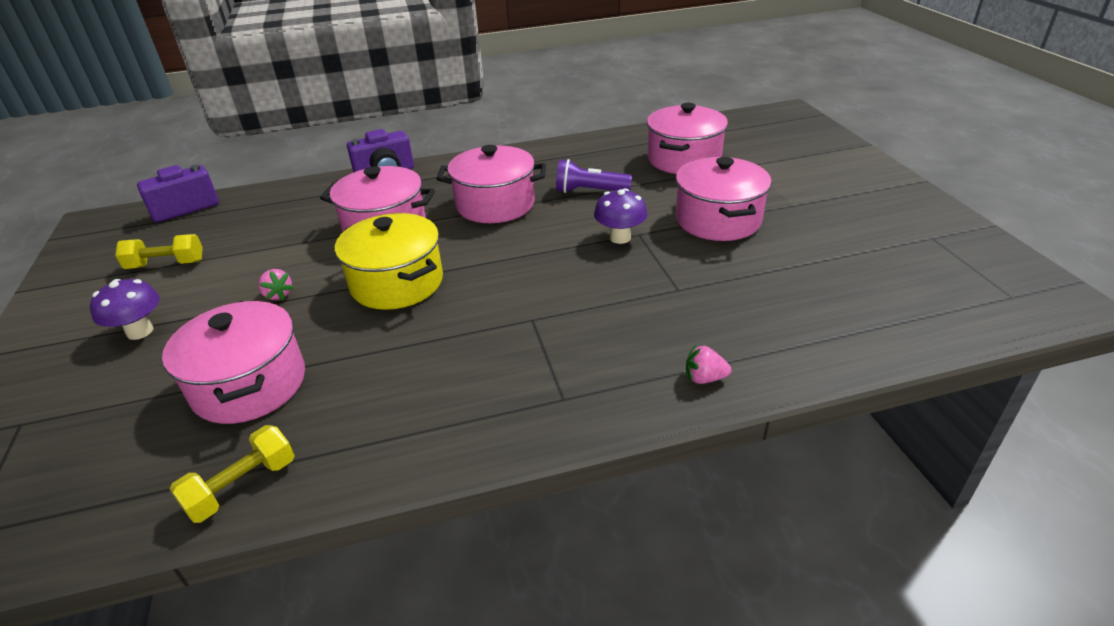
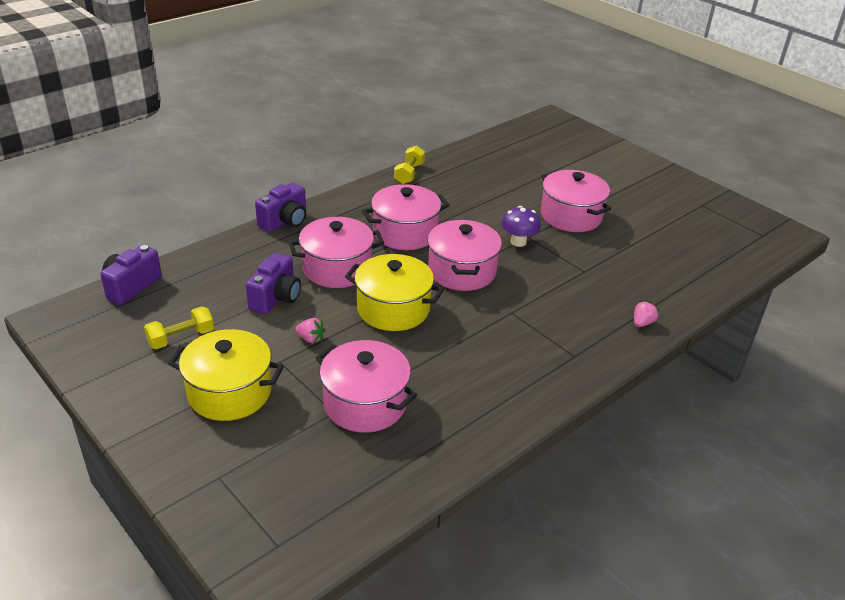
camera: 30 degrees left, 0 degrees up
purple mushroom [90,279,160,340] -> yellow pot [168,329,284,421]
yellow dumbbell [170,425,295,523] -> yellow dumbbell moved to [394,145,425,184]
purple flashlight [556,159,632,193] -> none
pink pot [647,103,728,174] -> pink pot moved to [427,220,502,291]
pink strawberry [686,345,731,384] -> pink strawberry turned 150 degrees clockwise [634,301,659,327]
none -> purple camera [246,253,301,314]

